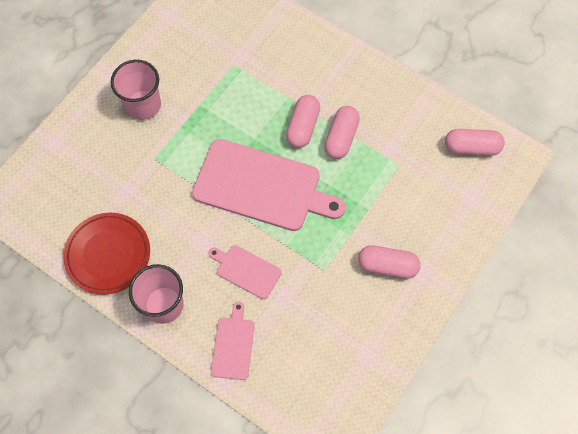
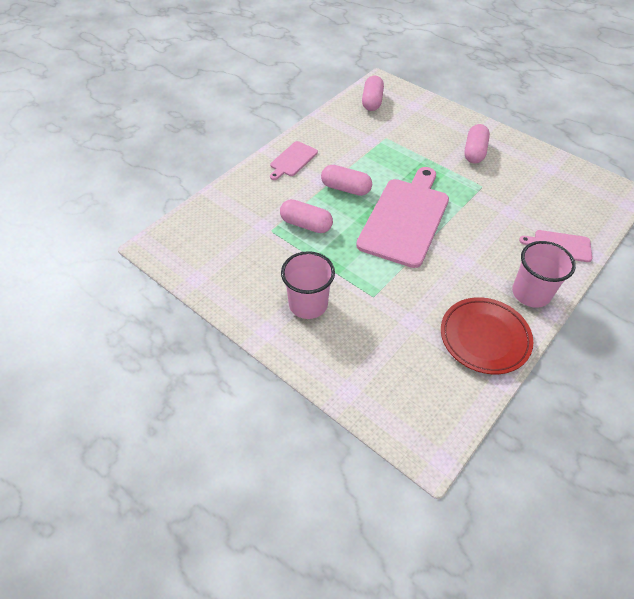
camera: 85 degrees left, 15 degrees down
pink cutting board [208,245,281,299] -> pink cutting board moved to [270,141,318,180]
pink capsule [324,106,360,159] -> pink capsule moved to [280,199,333,233]

